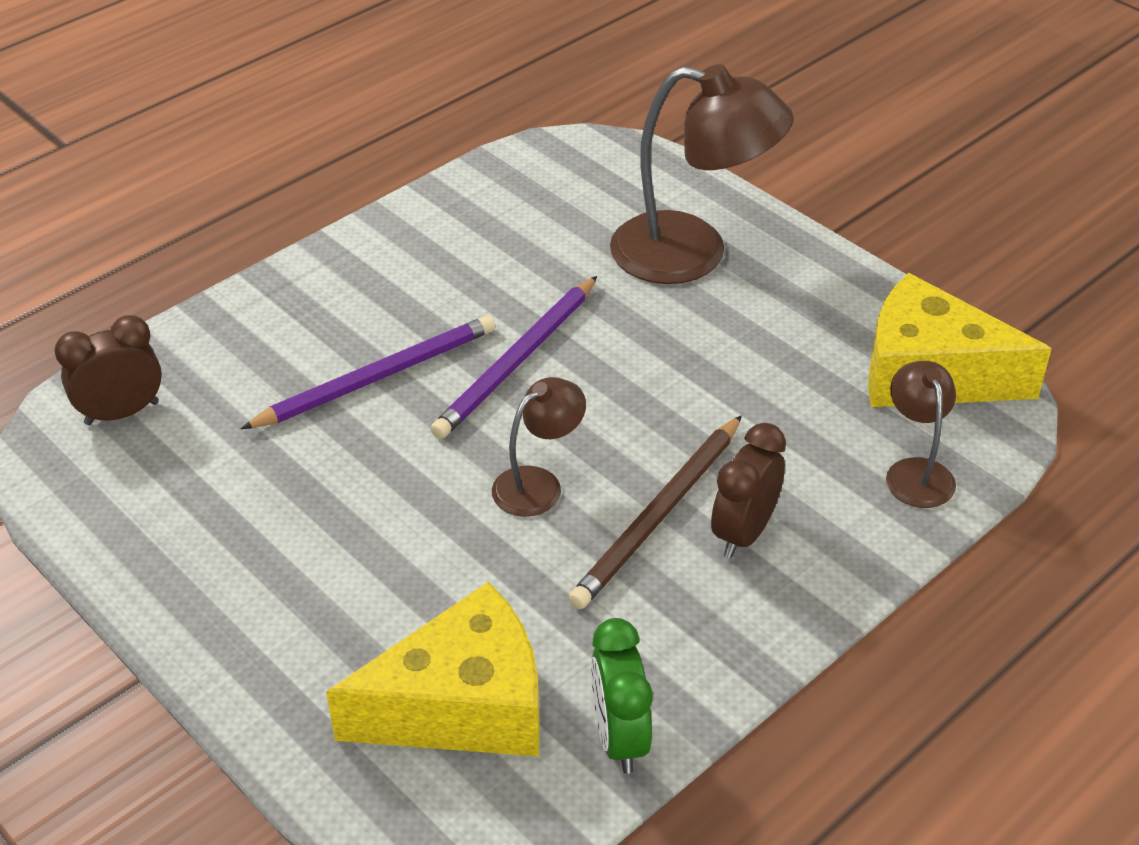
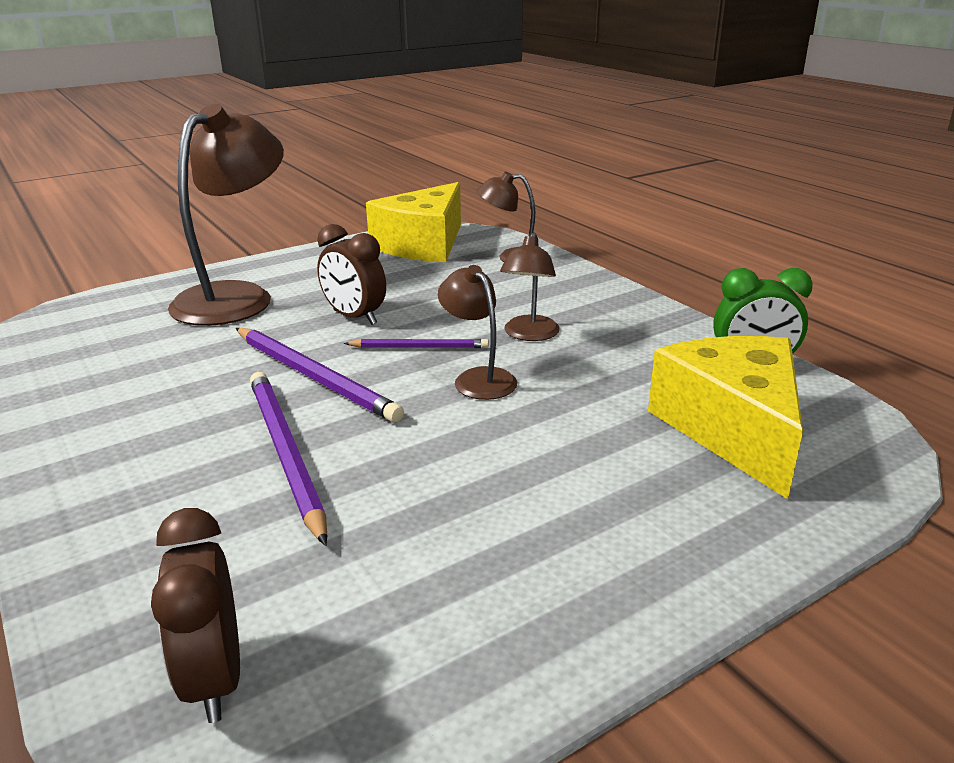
camera: 80 degrees left, 15 degrees down
brown pencil [568,415,742,609] -> brown lamp [500,232,560,341]
brown clock [711,423,786,558] -> brown clock moved to [317,224,386,325]
none -> purple pencil [344,339,489,348]

